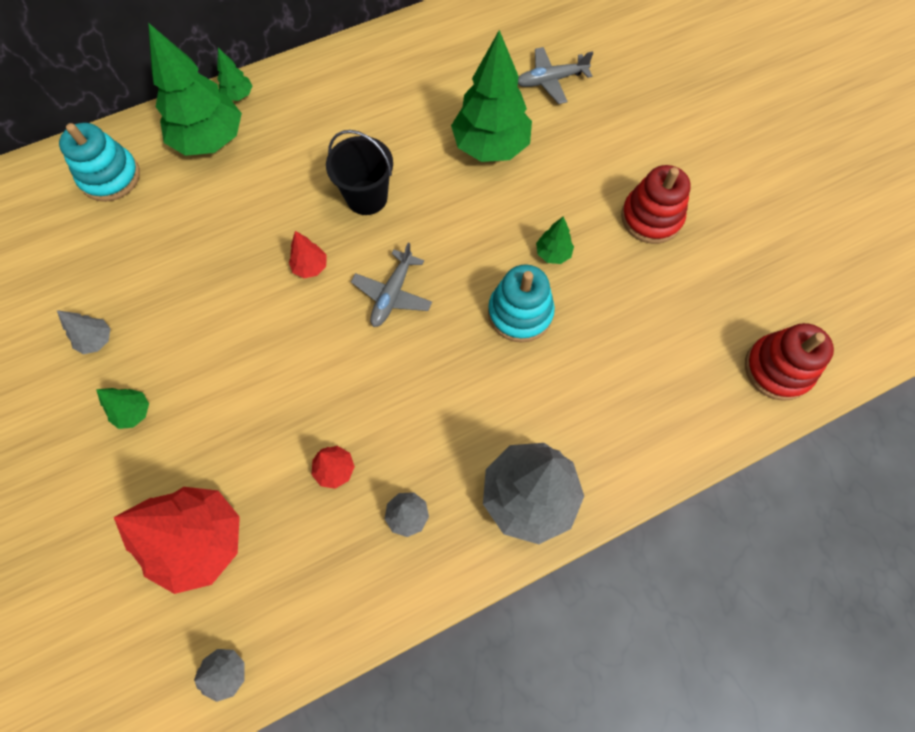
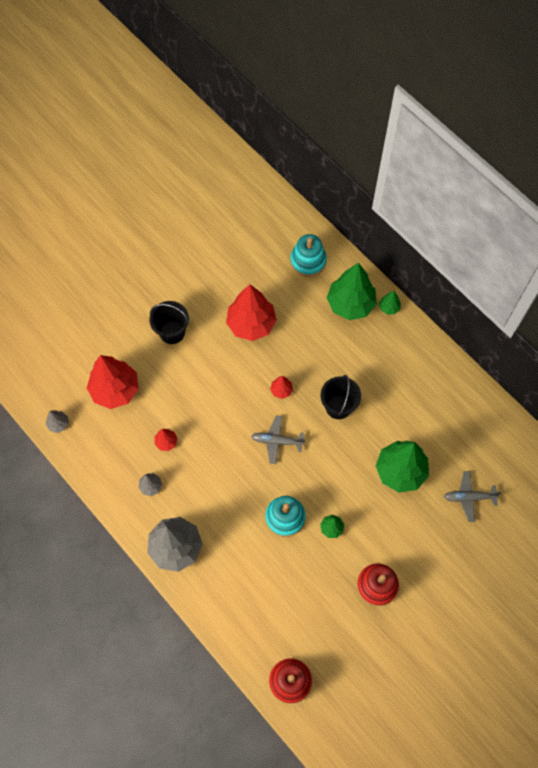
camera: 75 degrees right, 0 degrees up
grey tree [57,310,111,354] -> none
green tree [96,388,149,429] -> black bucket [149,301,189,344]
grey plane [518,47,593,104] -> grey plane turned 60 degrees counterclockwise [444,471,501,522]
none -> red tree [226,284,277,341]

